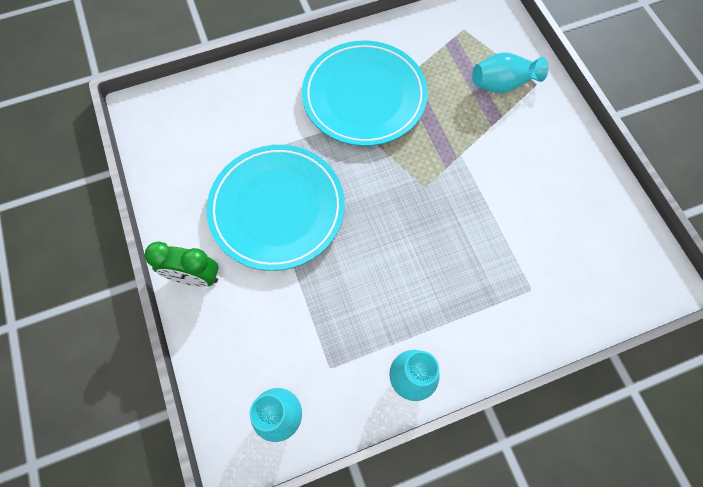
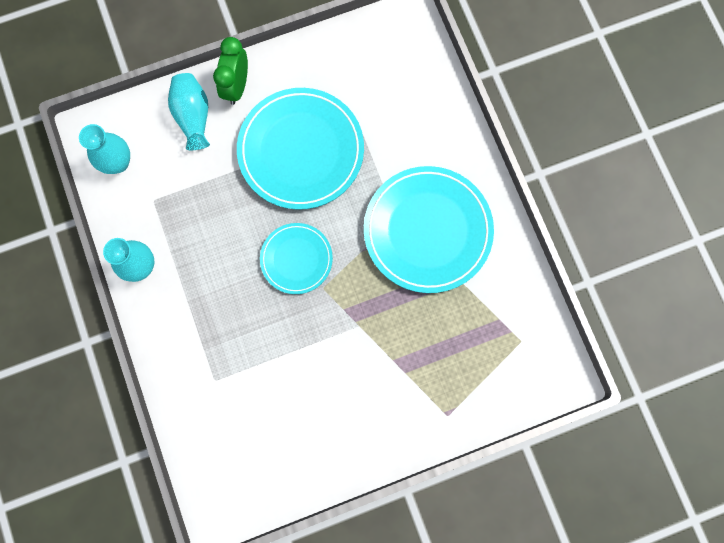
camera: 90 degrees right, 10 degrees up
turquoise vase [472,52,548,93] -> turquoise vase moved to [168,73,210,150]
none -> turquoise plate [260,223,333,294]

